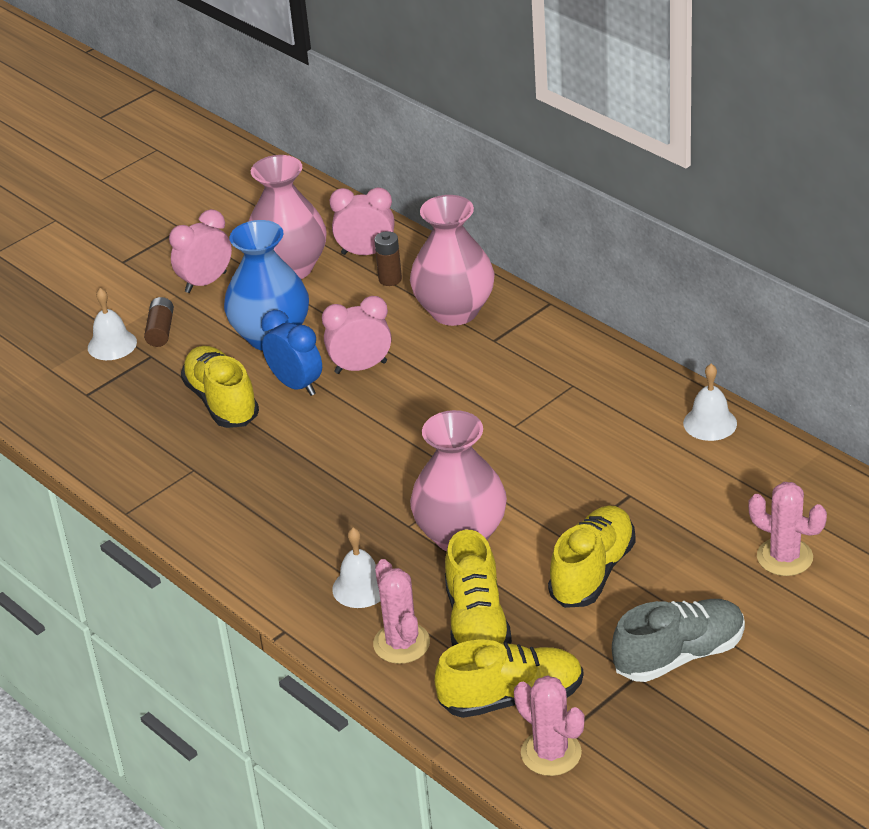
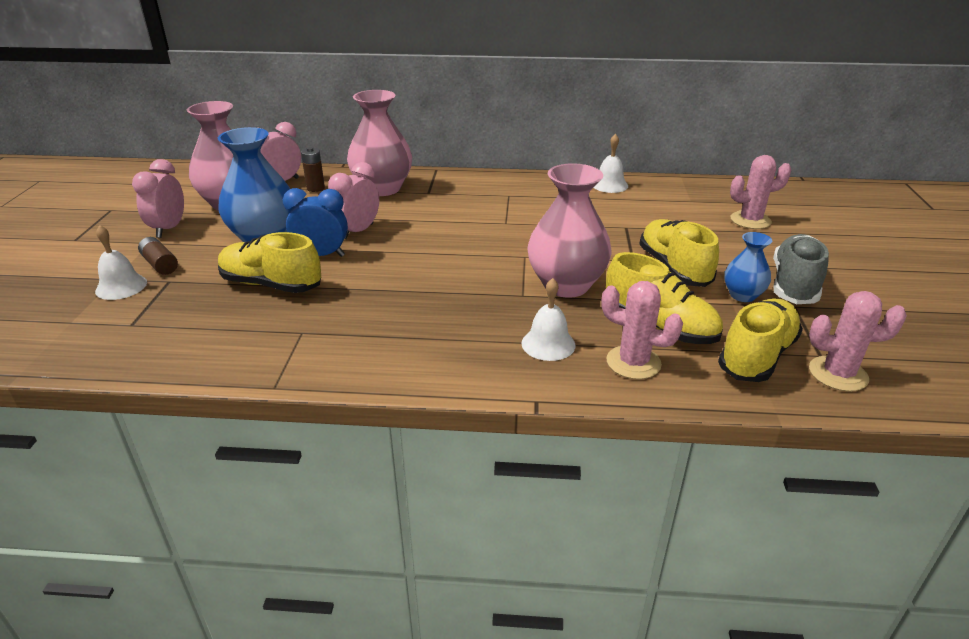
camera: 45 degrees left, 5 degrees down
none -> blue vase [724,232,772,302]

